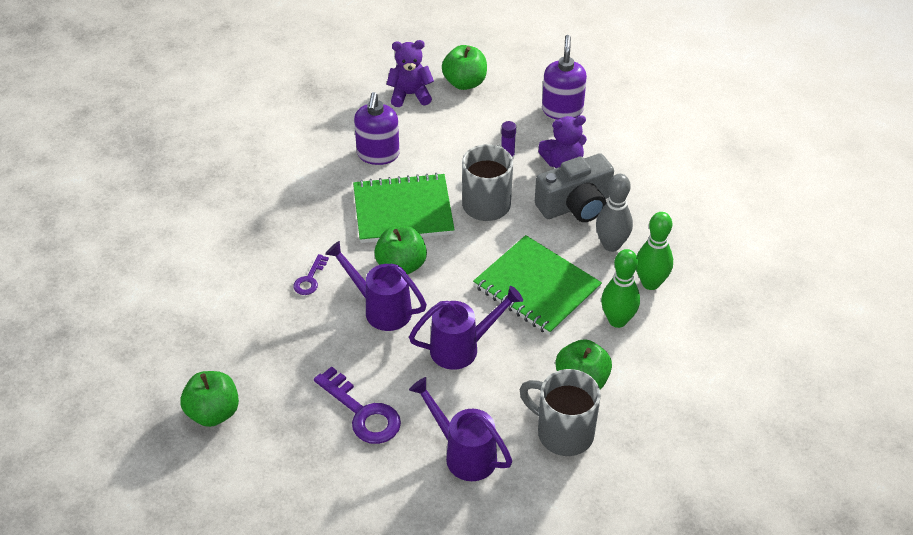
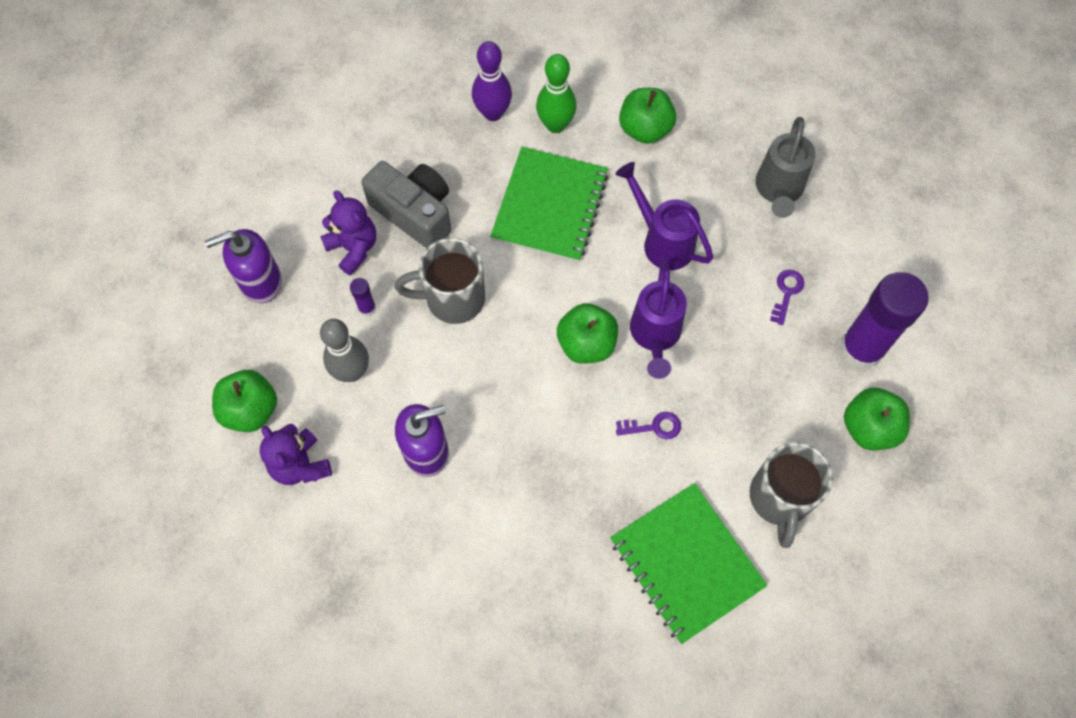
camera: 115 degrees left, 20 degrees up
purple key [314,366,401,444] -> purple key [770,270,805,325], size x0.55
green notebook [353,173,455,243] -> green notebook moved to [610,483,767,644]
purple watering can [409,377,512,481] -> grey watering can [755,117,816,218]
grey mug [520,369,601,456] -> grey mug moved to [750,442,833,548]
grey bowling pin [596,174,633,252] -> grey bowling pin moved to [320,319,369,382]
green bowling pin [636,212,673,290] -> purple bowling pin [472,41,512,121]
none -> purple glue stick [839,272,929,369]

